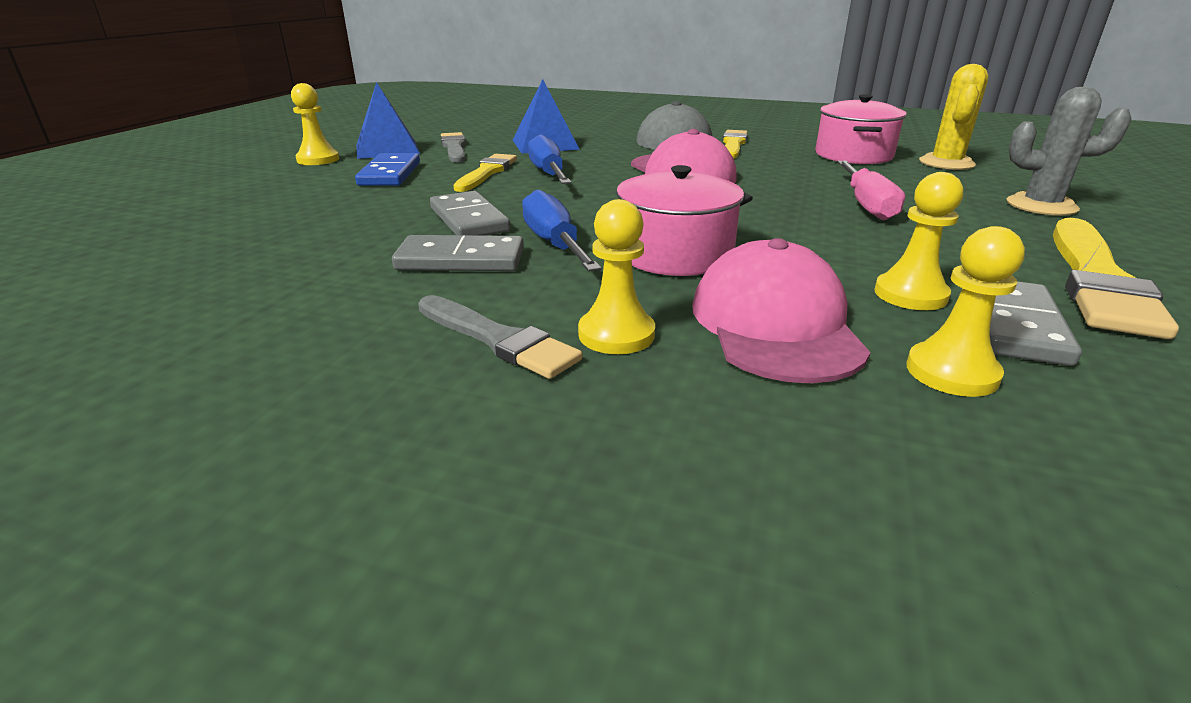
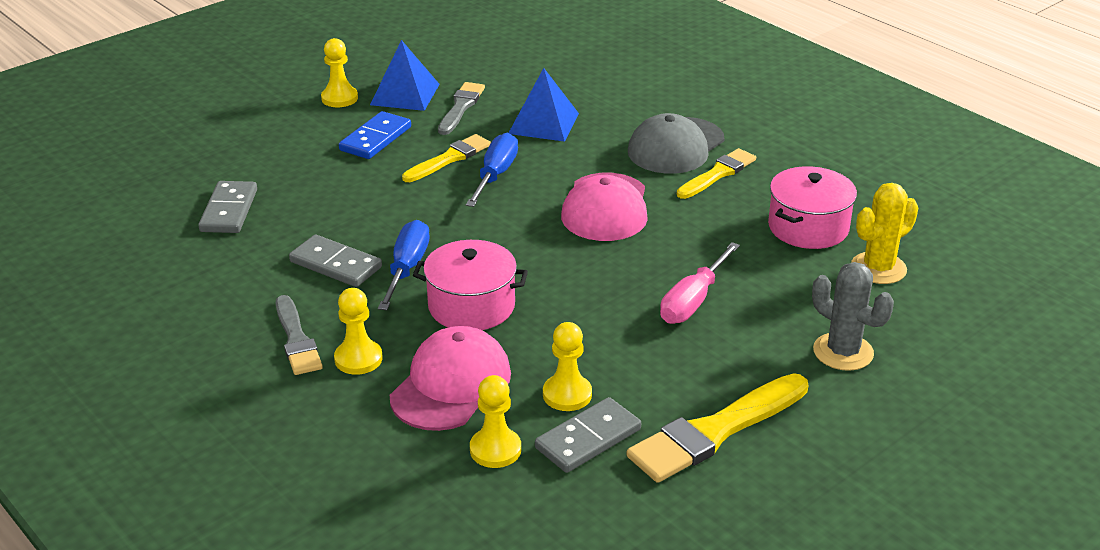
camera: 30 degrees right, 5 degrees up
grey domino [430,191,511,236] -> grey domino moved to [198,181,257,233]

